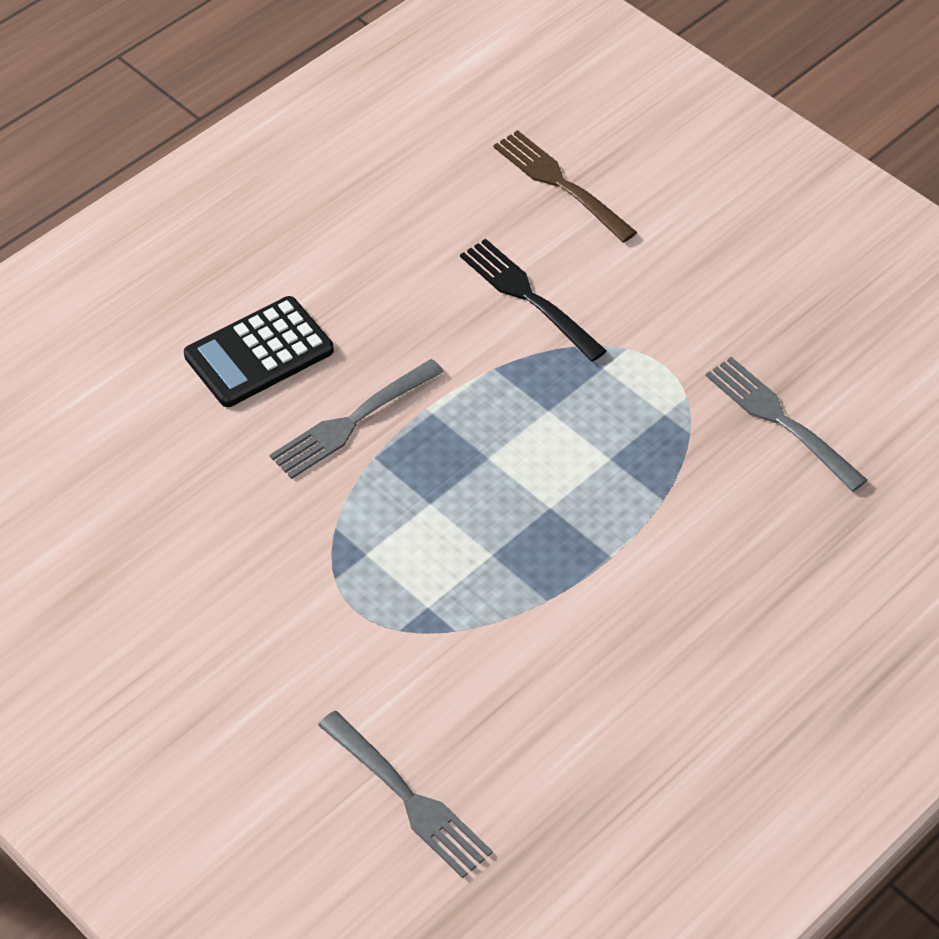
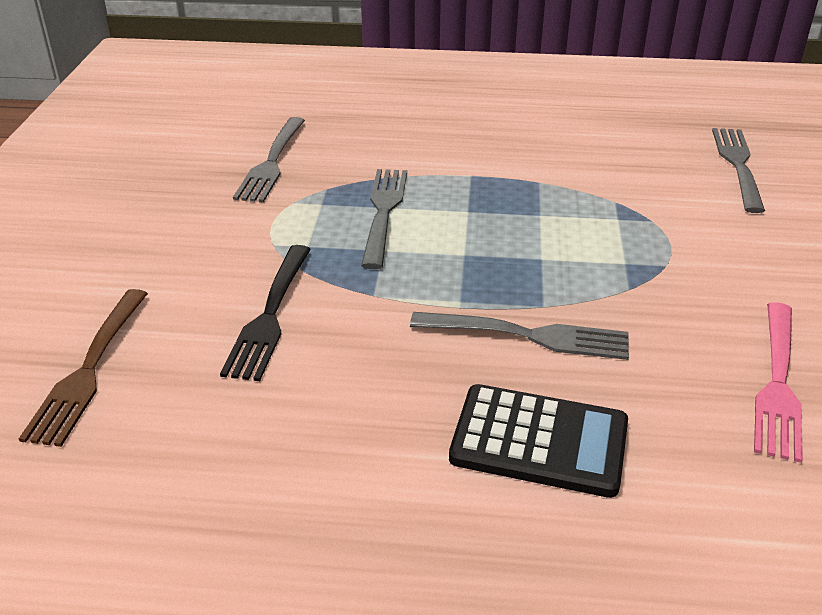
camera: 130 degrees left, 15 degrees down
none -> grey fork [361,169,407,269]
none -> pink fork [754,302,803,463]

